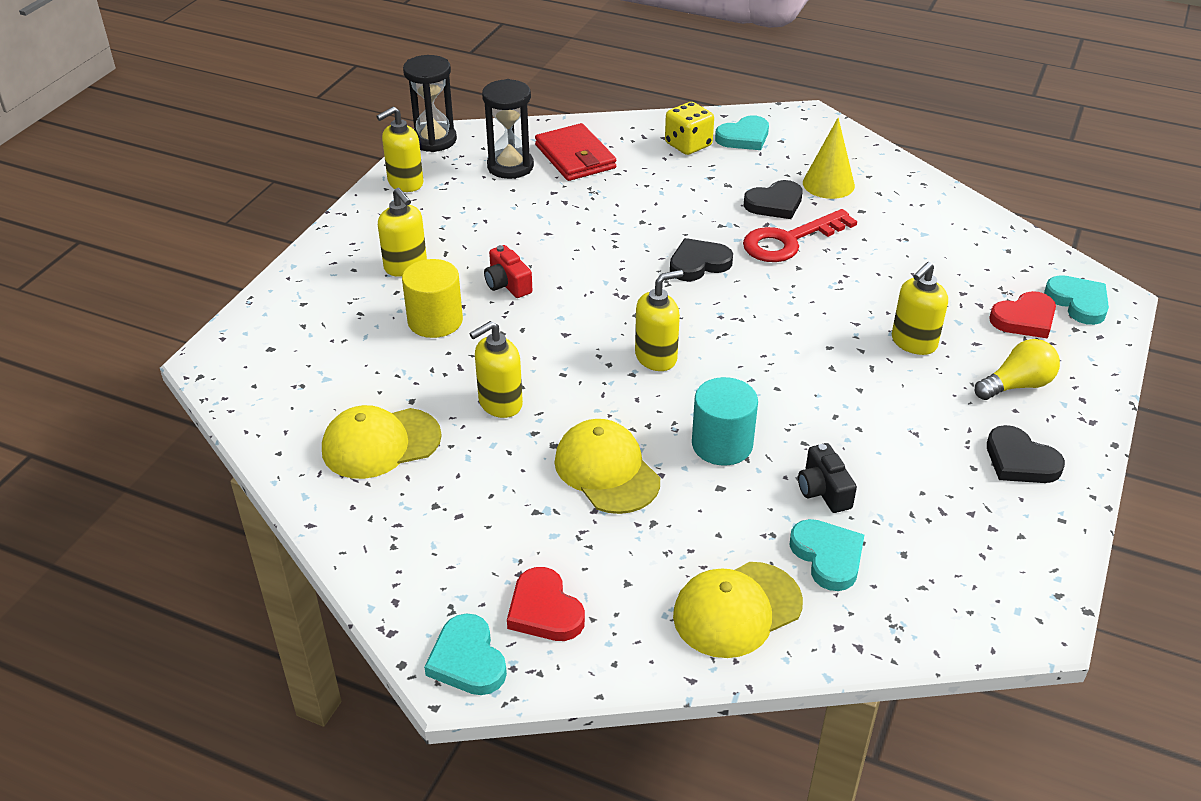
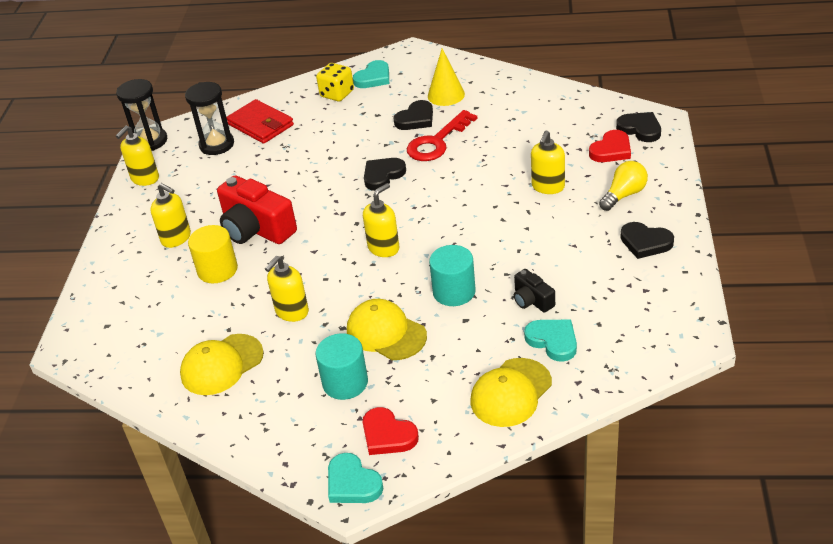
camera: 15 degrees left, 0 degrees up
red camera [484,245,532,298] -> red camera [217,175,297,244], size x1.97
turquoise heart [1044,275,1109,325] -> black heart [616,112,661,142]
none -> turquoise cylinder [315,333,368,400]

